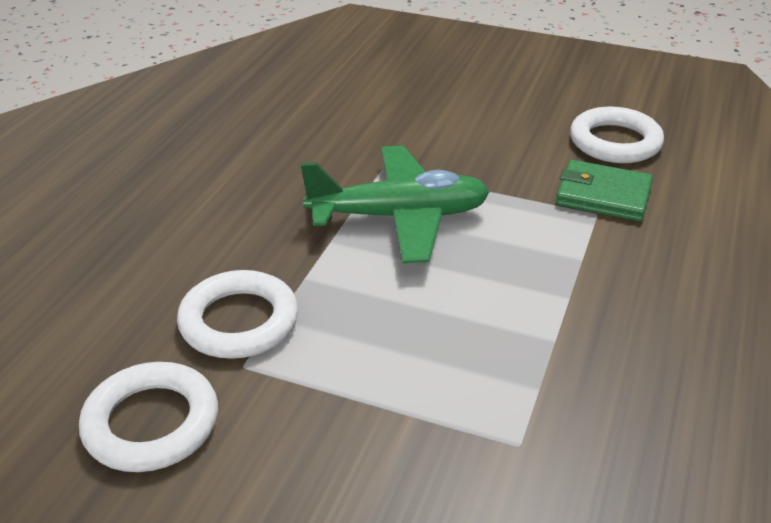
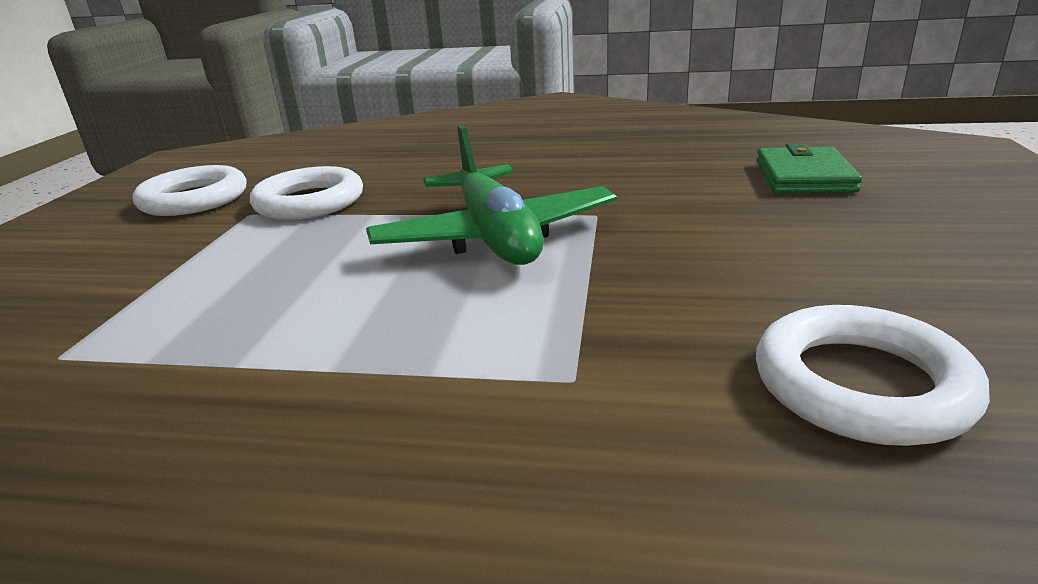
camera: 80 degrees right, 10 degrees down
green wallet [556,160,653,221] -> green wallet moved to [756,143,862,193]

